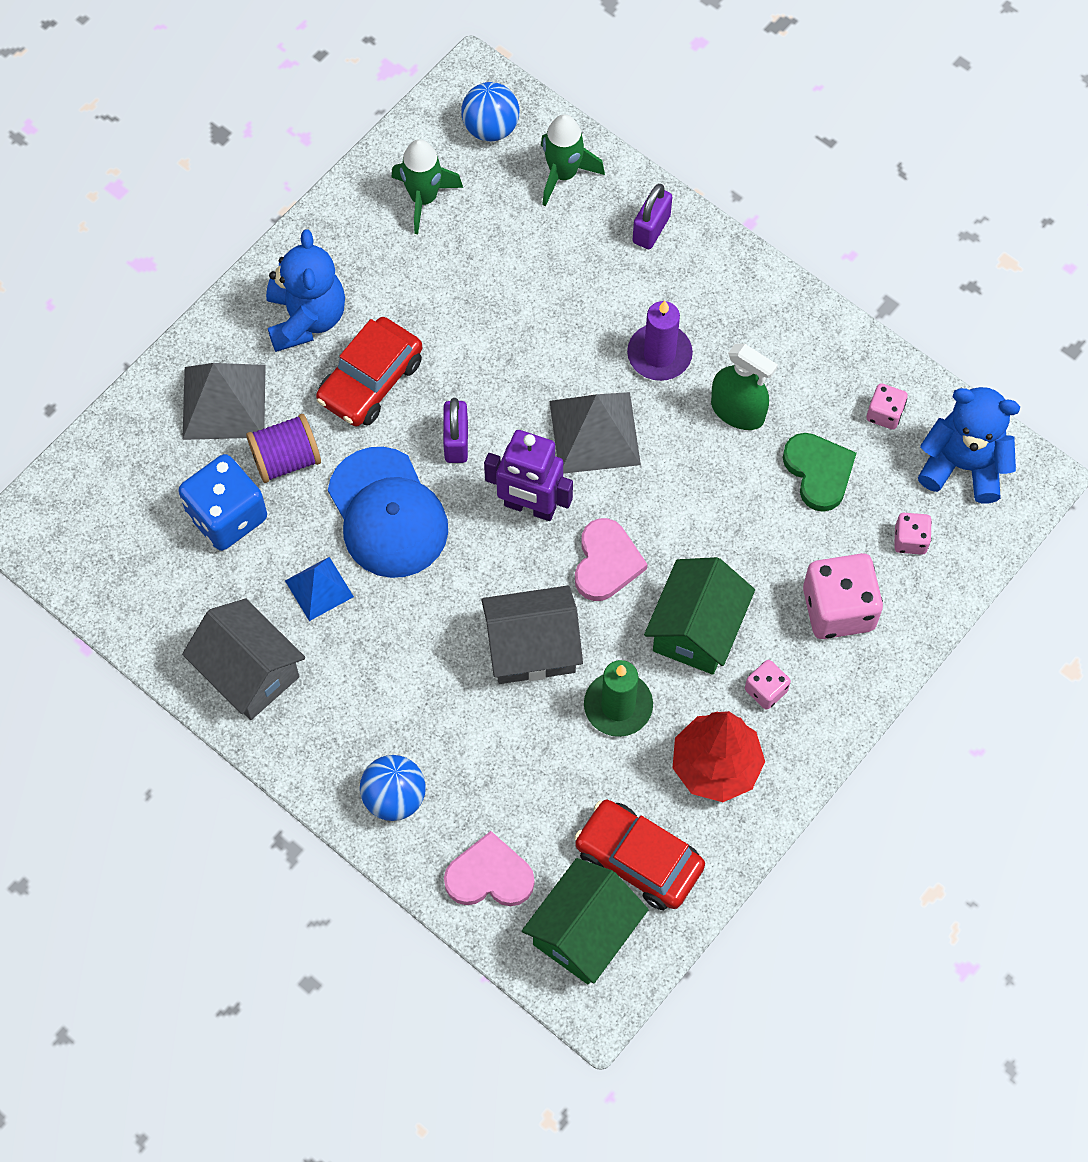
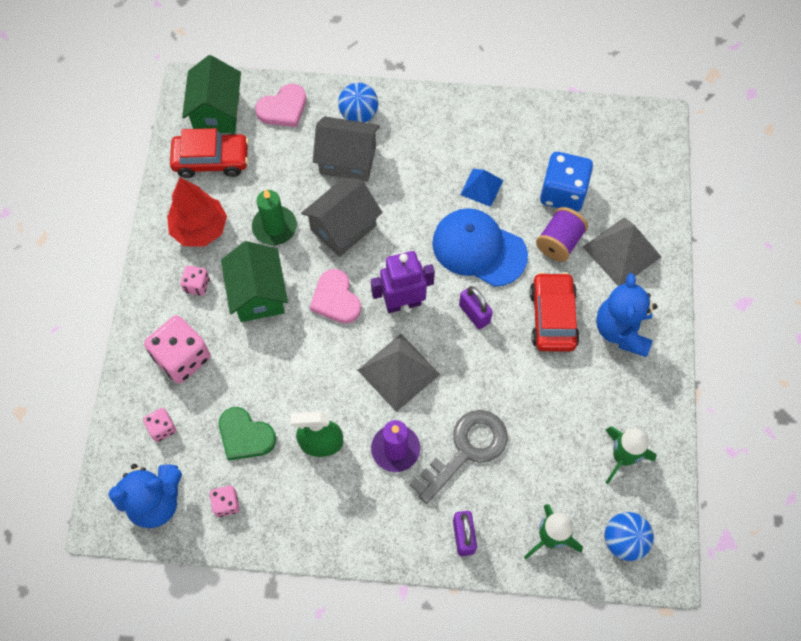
camera: 145 degrees right, 0 degrees up
grey house [182,599,305,720] -> grey house moved to [313,116,380,182]
blue teddy bear [266,229,345,352] -> blue teddy bear turned 45 degrees clockwise [596,273,657,357]
none -> grey key [409,410,507,504]

